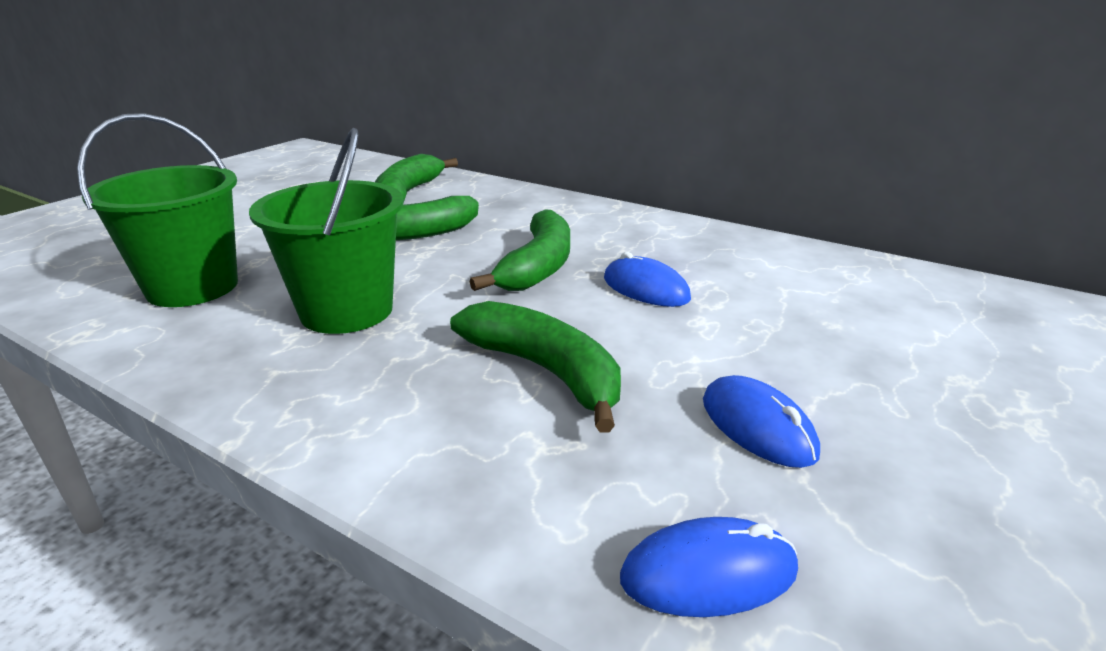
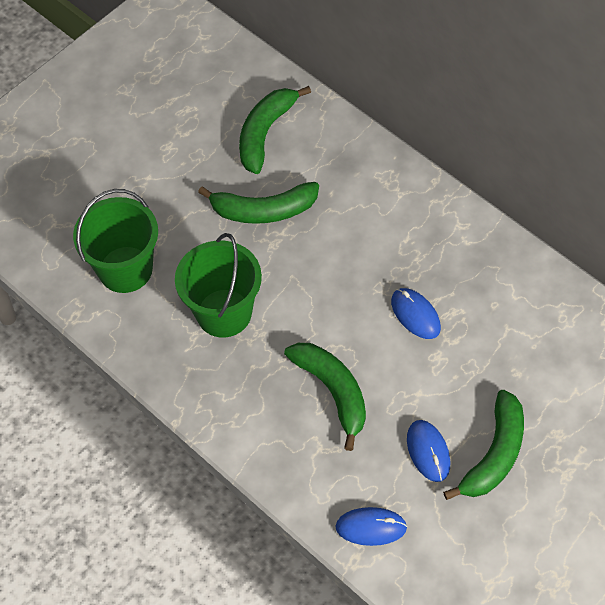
camera: 15 degrees right, 30 degrees up
green banana [469,209,570,291] -> green banana moved to [443,390,524,500]

